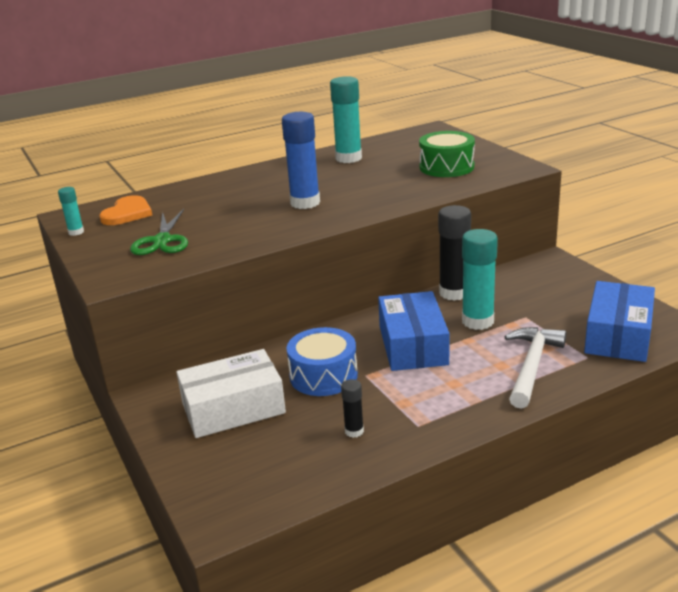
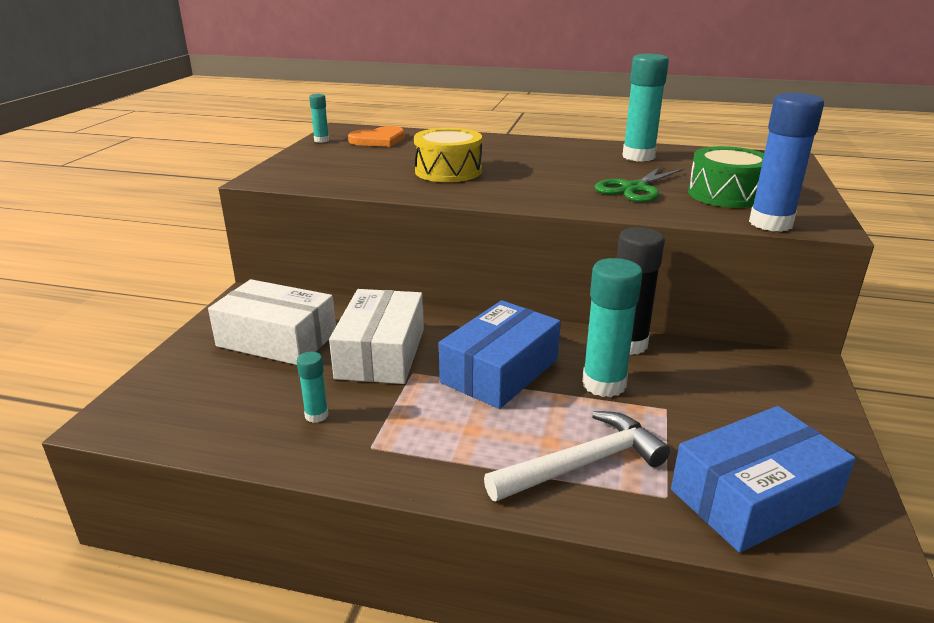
camera: 40 degrees right, 0 degrees up
green scissors [130,209,188,255] -> green scissors moved to [595,166,684,202]
blue glue stick [282,112,320,209] -> blue glue stick moved to [749,93,824,232]
blue drum [287,327,358,396] -> white box [329,289,424,384]
black glue stick [341,379,364,438] -> turquoise glue stick [297,352,328,423]
none -> yellow drum [414,128,482,182]

